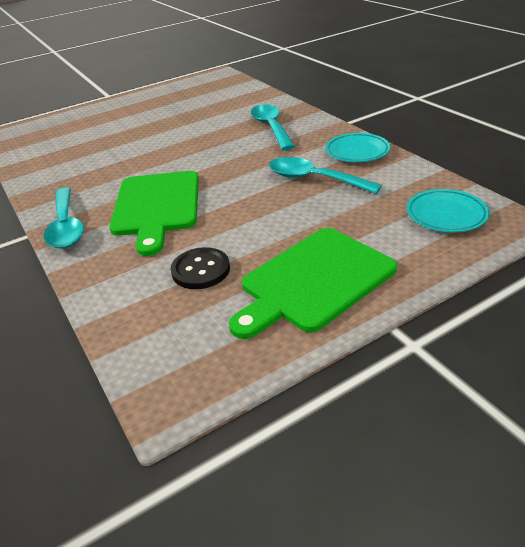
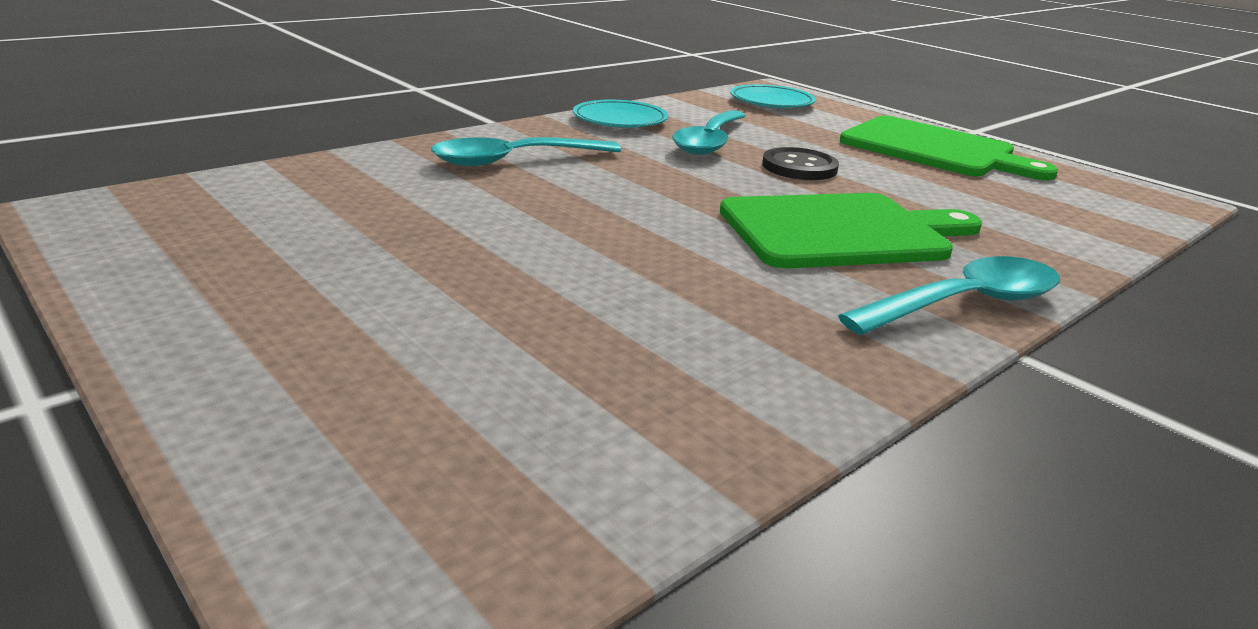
camera: 105 degrees left, 10 degrees down
black button [171,247,230,289] -> black button moved to [762,147,839,180]

